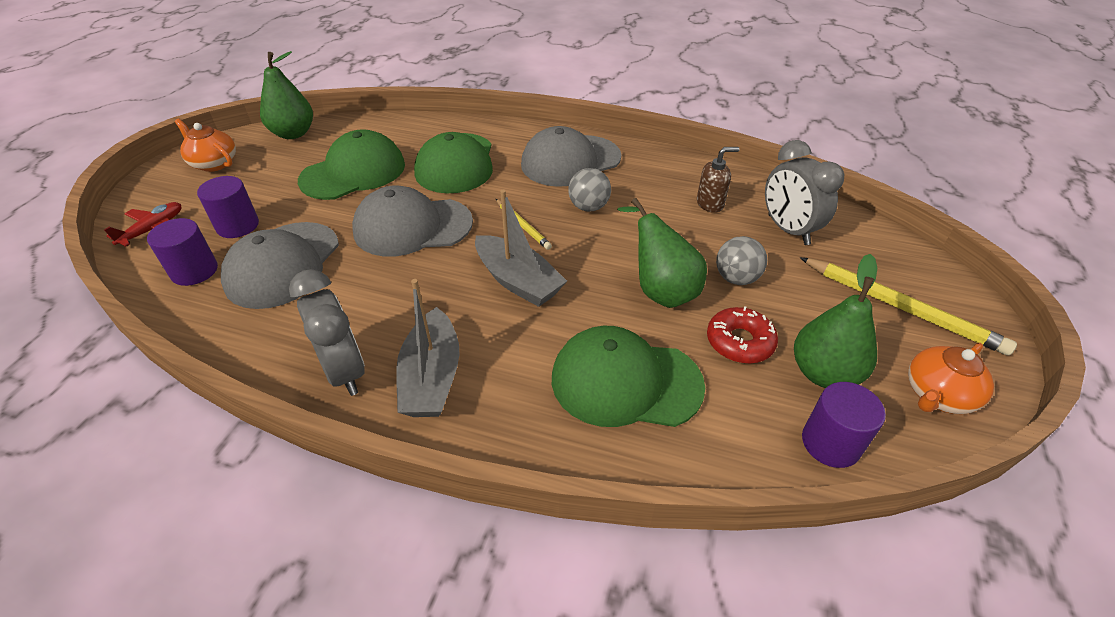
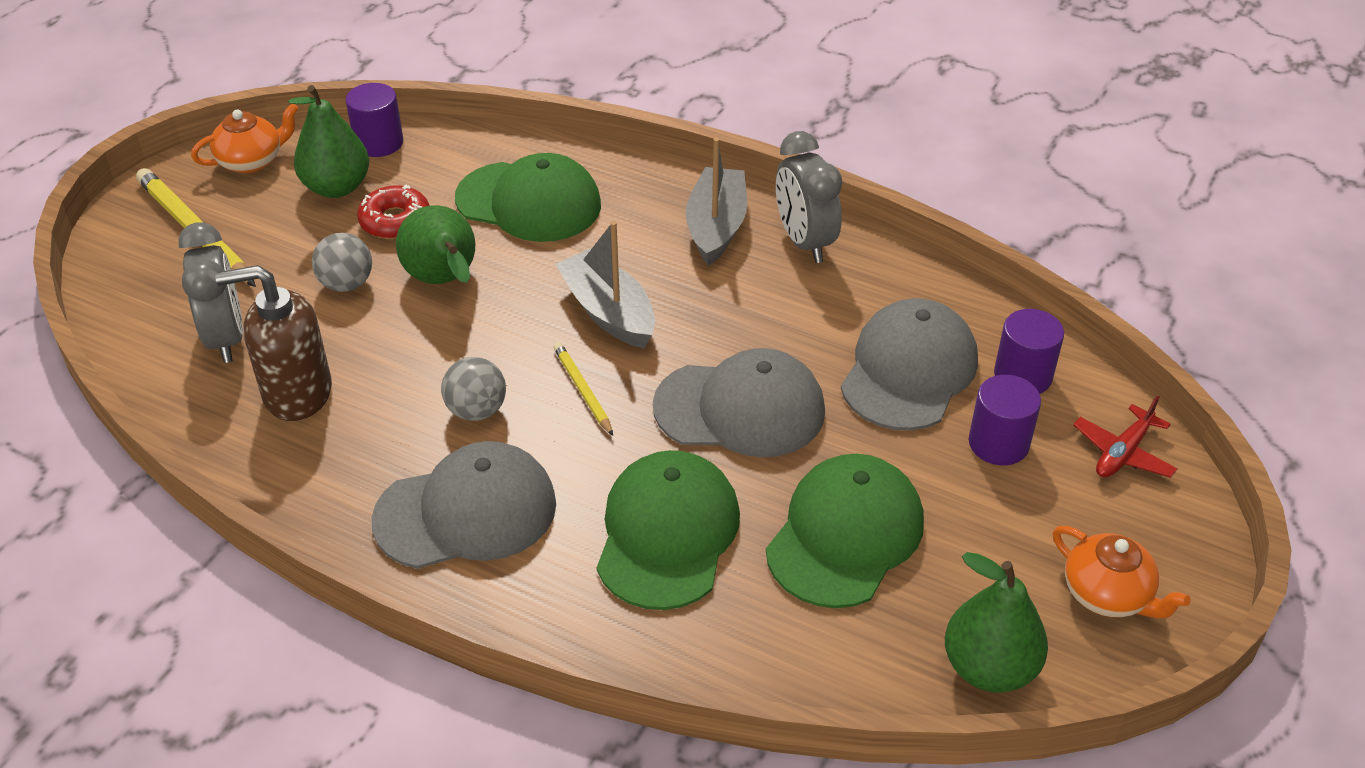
camera: 170 degrees left, 0 degrees up
green cap [298,130,405,200] -> green cap turned 150 degrees clockwise [766,454,924,608]
brown soap dispenser [697,147,739,213] -> brown soap dispenser [215,265,332,421], size x1.75

